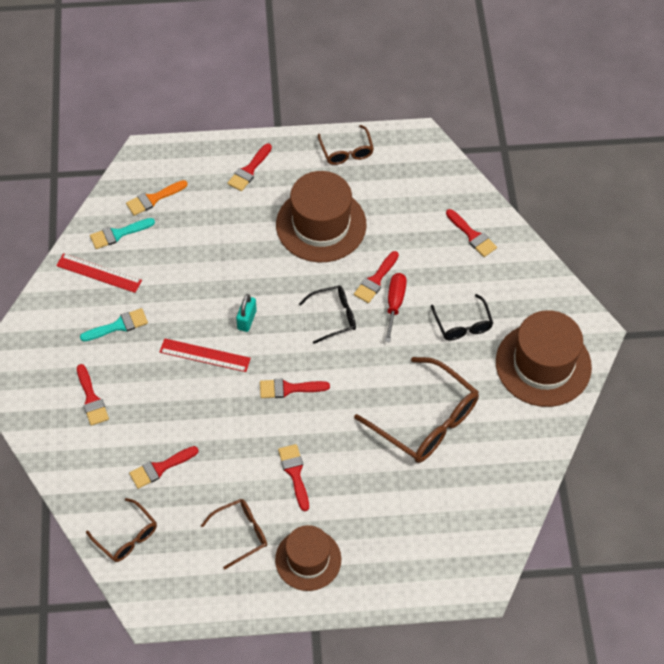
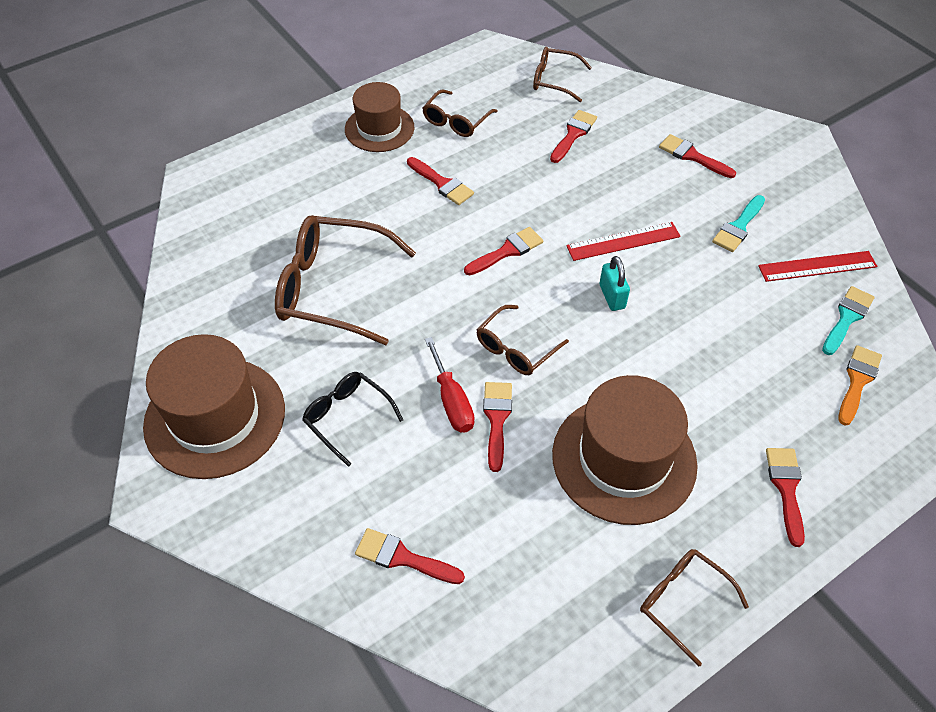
camera: 150 degrees right, 5 degrees down
black glasses [299,285,356,344] -> brown glasses [477,305,569,375]

